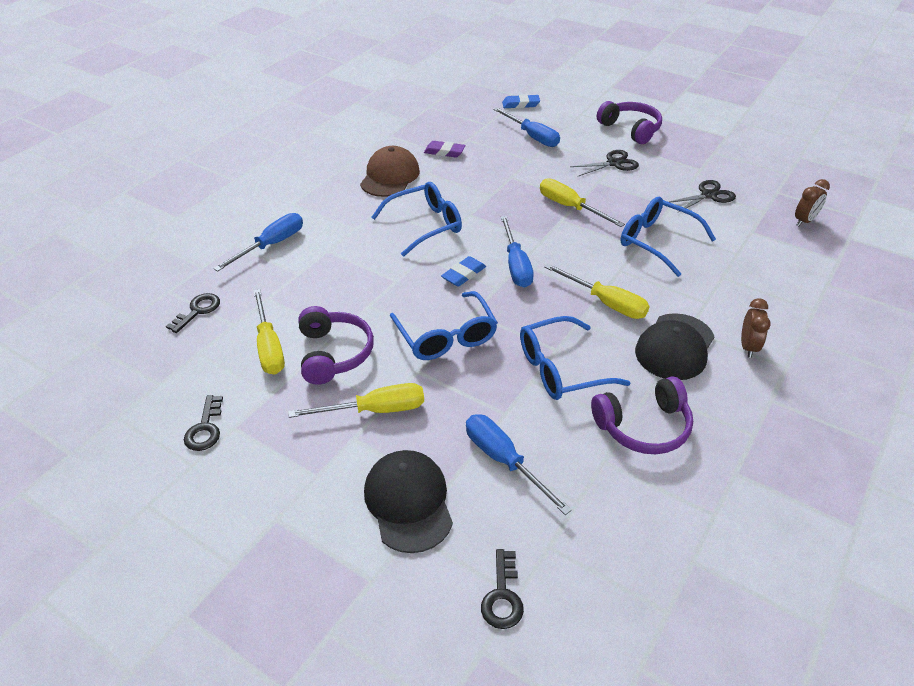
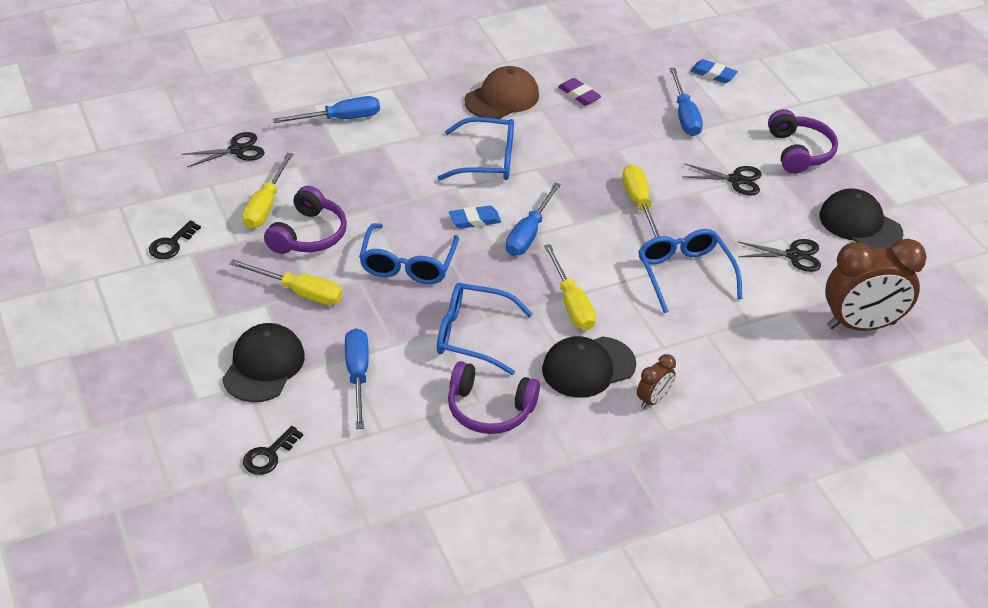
camera: 30 degrees right, 0 degrees up
black key [166,293,220,333] -> black scissors [182,132,265,167]
brown clock [795,179,830,226] -> brown clock [825,238,927,331], size x2.14
none -> black cap [819,188,904,249]

